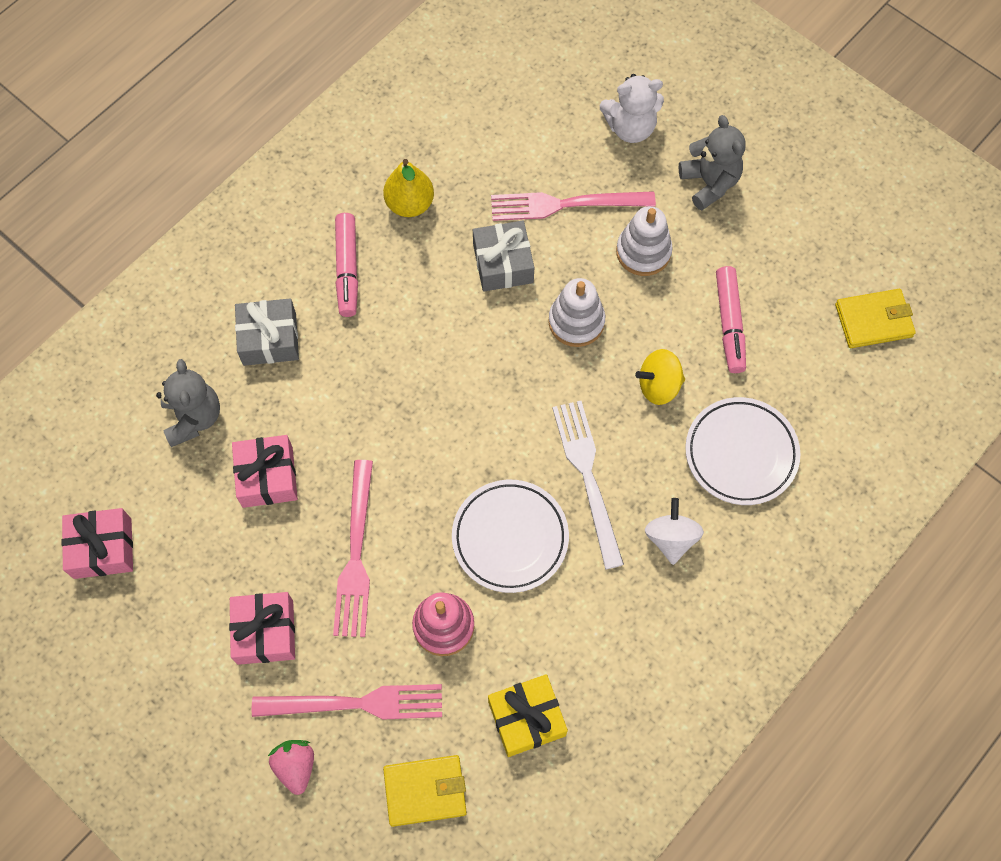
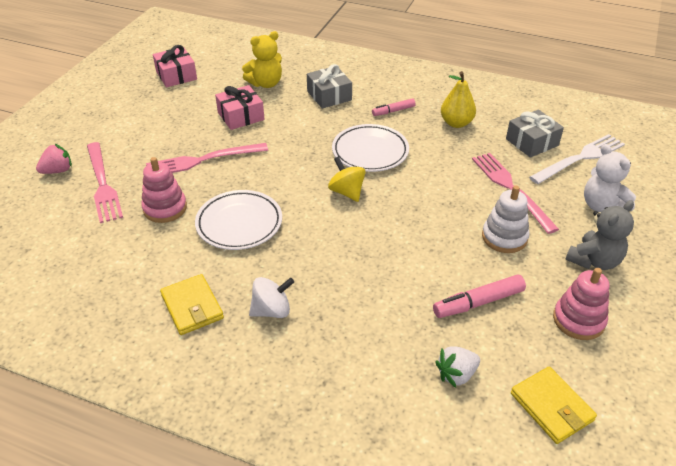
camera: 70 degrees right, 25 degrees down
grey teddy bear [156,359,220,447] -> yellow teddy bear [242,31,282,88]
pink gift [229,592,295,665] -> none
pink marker [335,213,358,317] -> pink marker [372,98,416,116], size x0.63
yellow wallet [383,755,467,827] -> yellow wallet moved to [160,274,224,335]
grey gift [473,221,534,291] -> grey gift moved to [506,110,564,158]
yellow gift [488,674,568,757] -> none
white stacking toy [548,278,605,347] -> none
white fork [552,401,624,569] -> white fork moved to [529,134,625,184]
yellow spinning top [635,349,685,405] -> yellow spinning top moved to [328,157,366,202]
white plate [685,397,800,505] -> white plate moved to [332,124,409,172]
none -> white strawberry [435,346,480,388]
none -> pink stacking toy [553,268,609,340]

